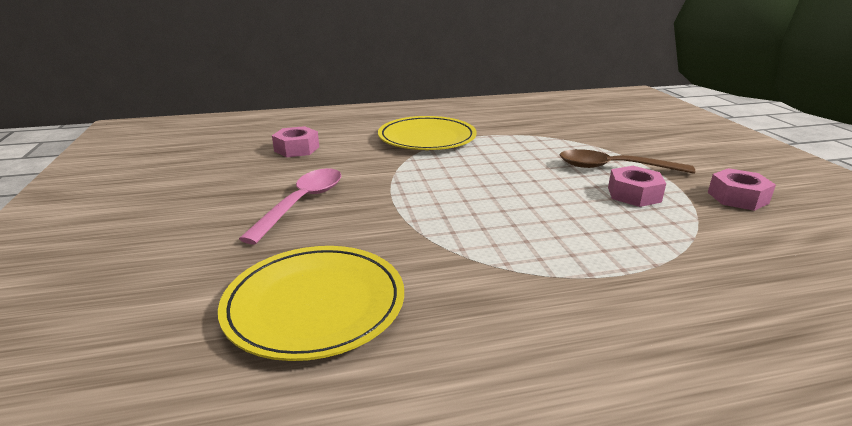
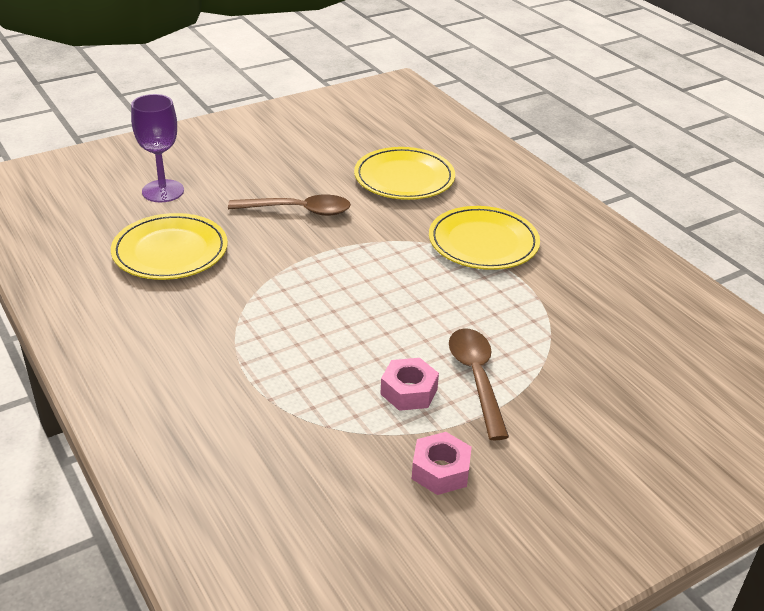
camera: 70 degrees right, 10 degrees up
pink spoon [239,168,341,244] -> brown spoon [228,195,351,216]
pink nut [272,126,319,157] -> yellow plate [354,147,455,200]
none -> purple goblet [131,94,184,202]

